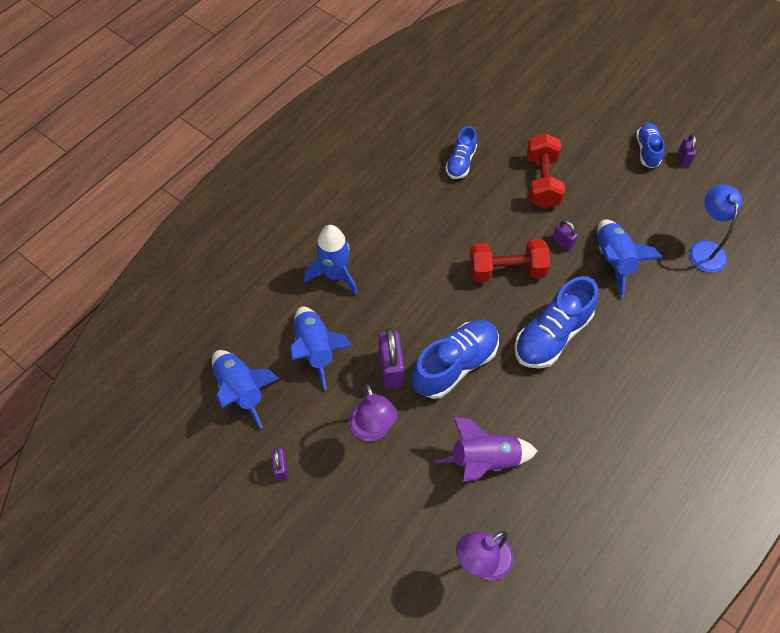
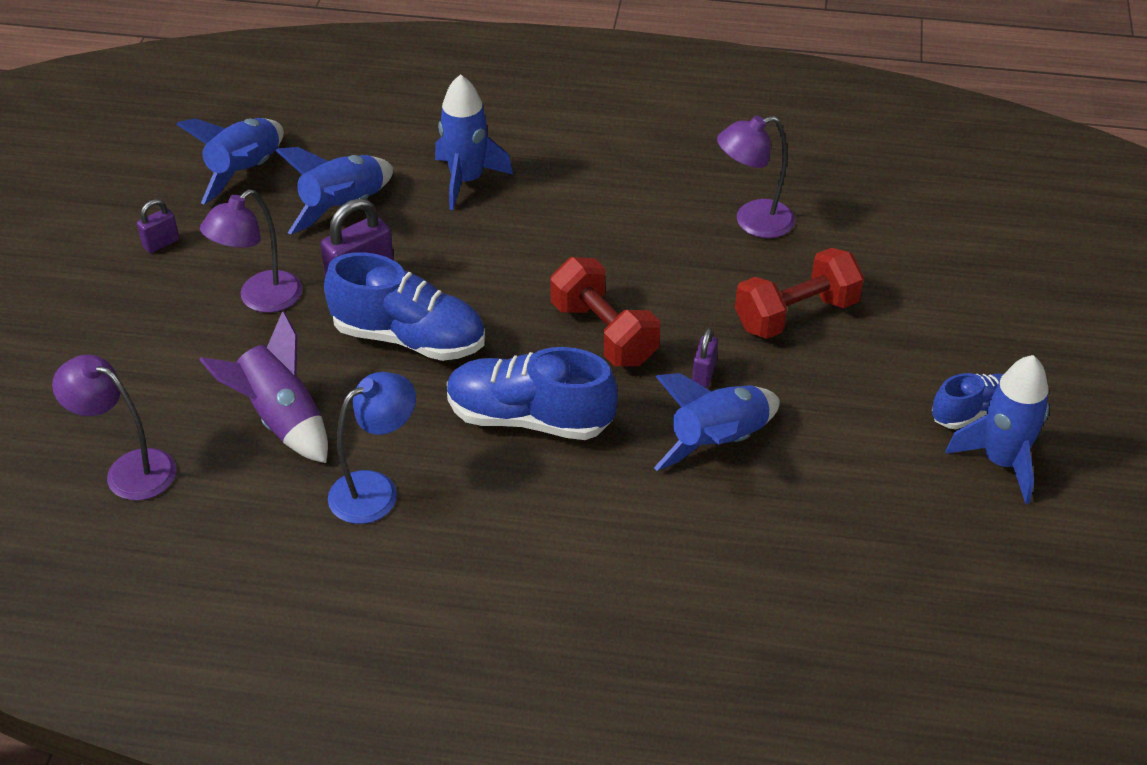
camera: 60 degrees right, 15 degrees down
blue shoe [446,126,477,179] -> purple lamp [717,116,795,238]
purple padlock [678,134,696,167] -> blue rocket [945,355,1049,504]
blue lamp [689,184,742,272] -> blue lamp moved to [328,372,416,524]

